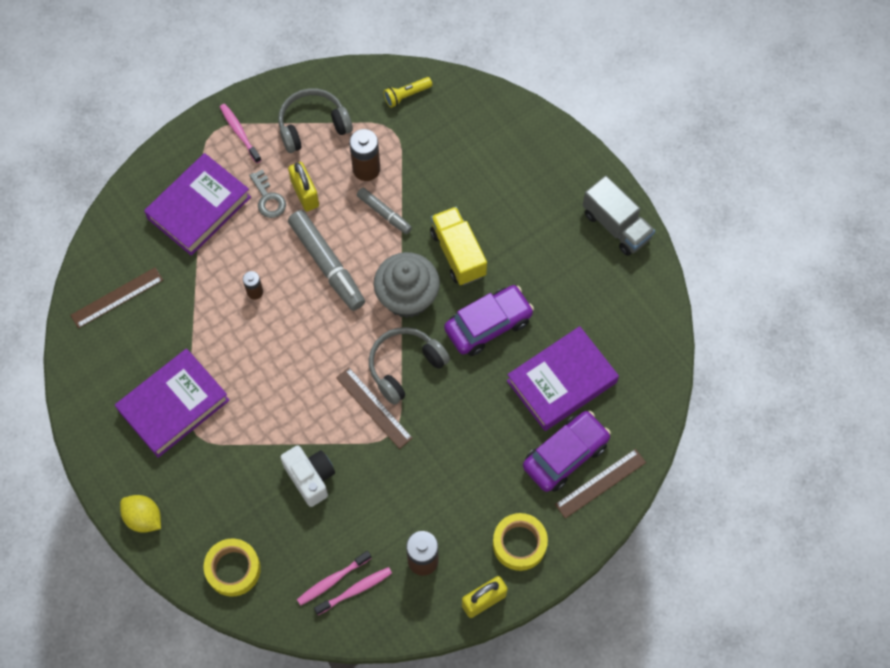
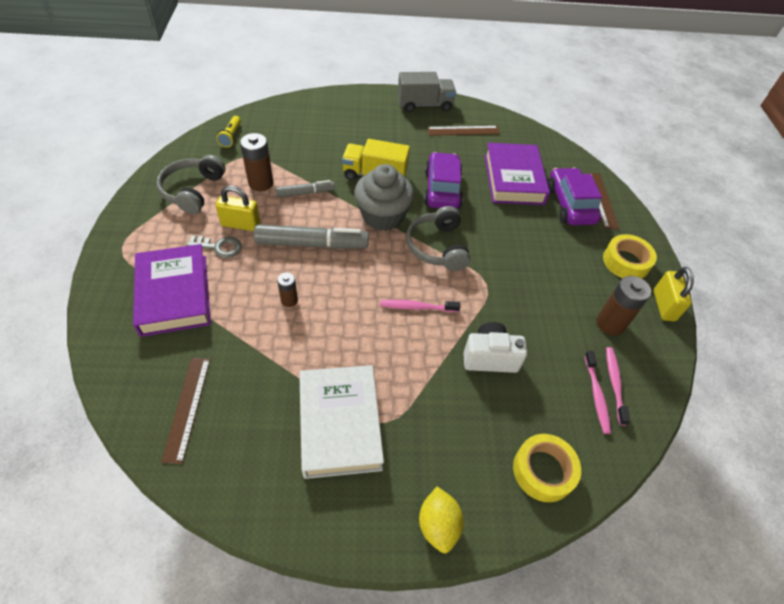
camera: 60 degrees left, 15 degrees down
purple book [115,349,230,458] -> white book [299,365,384,479]
yellow lemon [120,495,161,533] -> yellow lemon turned 75 degrees counterclockwise [419,487,464,554]
pink toothbrush [220,104,261,163] -> pink toothbrush moved to [380,300,460,312]
brown ruler [336,367,412,449] -> brown ruler moved to [427,126,500,136]

